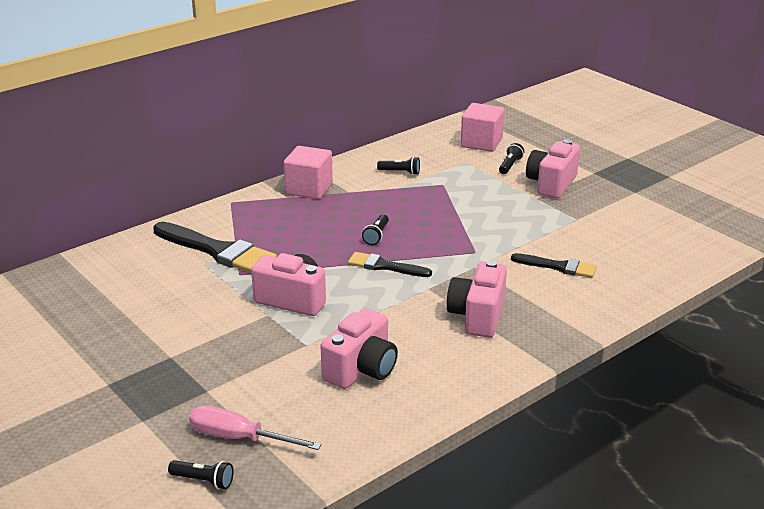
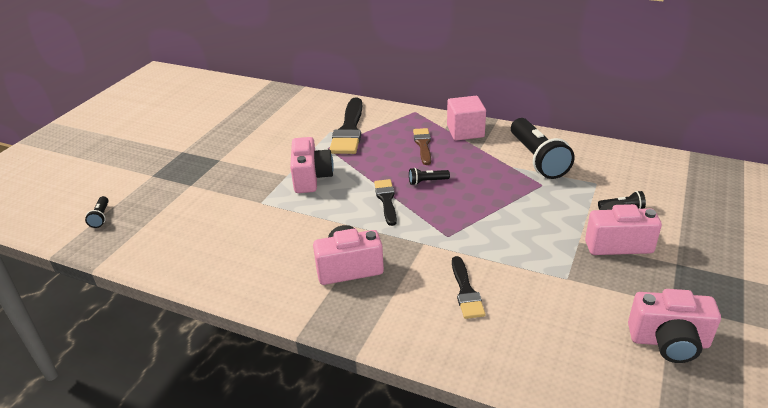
camera: 65 degrees right, 5 degrees up
pink screwdriver [189,406,322,450] -> none
pink camera [320,308,398,389] -> pink camera moved to [628,289,721,363]
black flashlight [377,157,420,175] -> black flashlight [511,118,575,179], size x2.31
pink cube [461,103,505,152] -> none
none -> brown brush [413,128,431,165]

